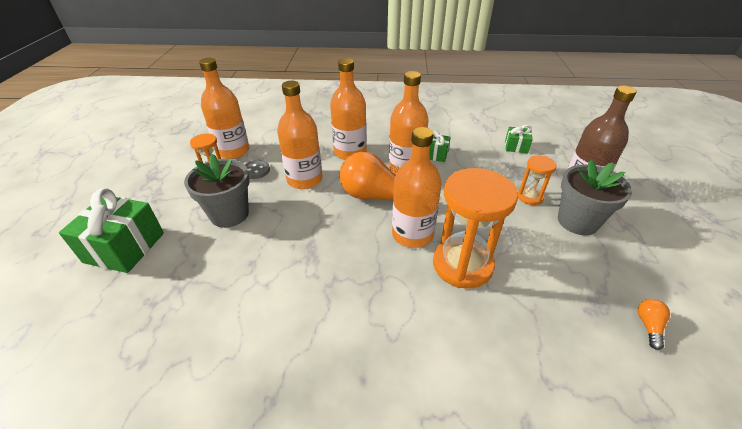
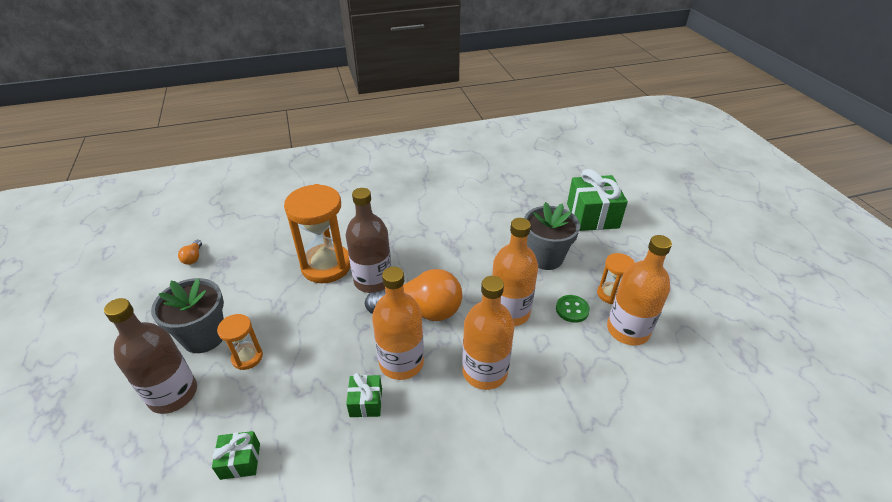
camera: 160 degrees right, 0 degrees up
grey button [245,160,270,179] -> green button [556,295,590,323]
orange bottle [392,127,442,248] -> brown bottle [346,188,392,293]

